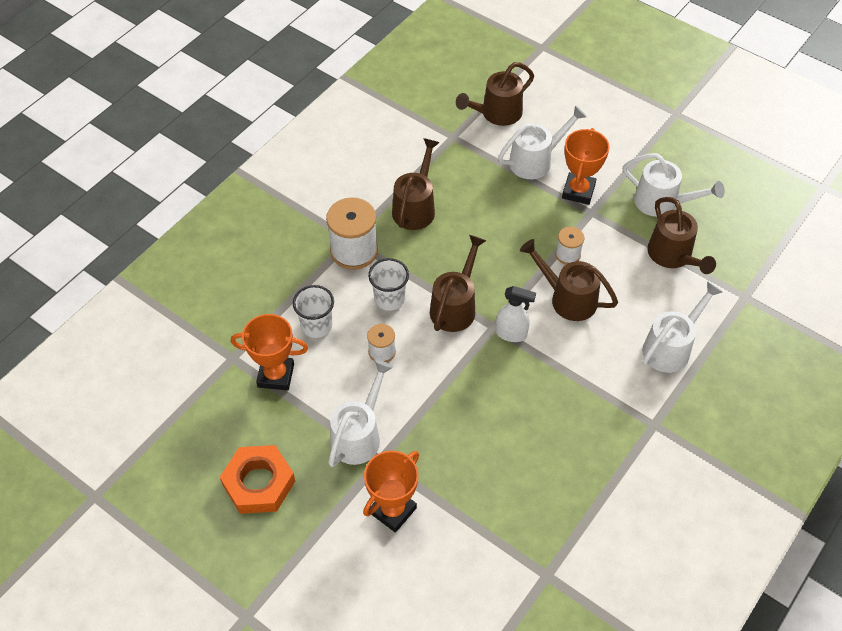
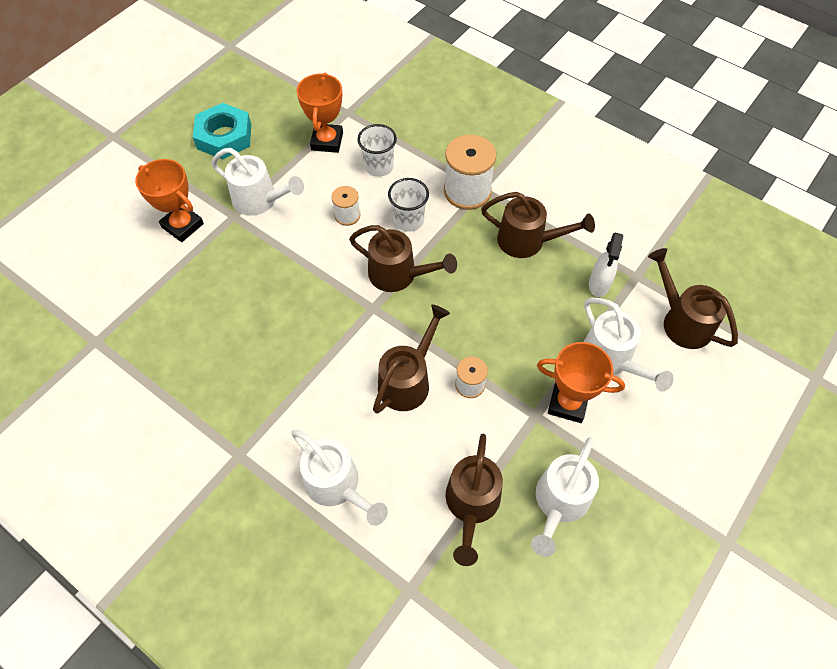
camera: 90 degrees right, 5 degrees up
orange nut [220,445,295,514] -> turquoise nut [193,103,251,160]
white spray bottle [496,286,536,342] -> white spray bottle moved to [589,233,623,297]
brown watering can [647,197,716,274] -> brown watering can turned 60 degrees counterclockwise [445,434,503,566]

